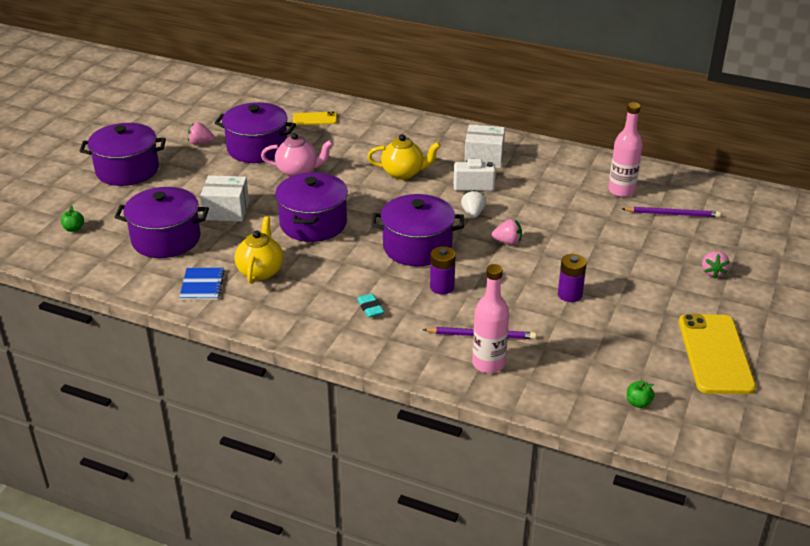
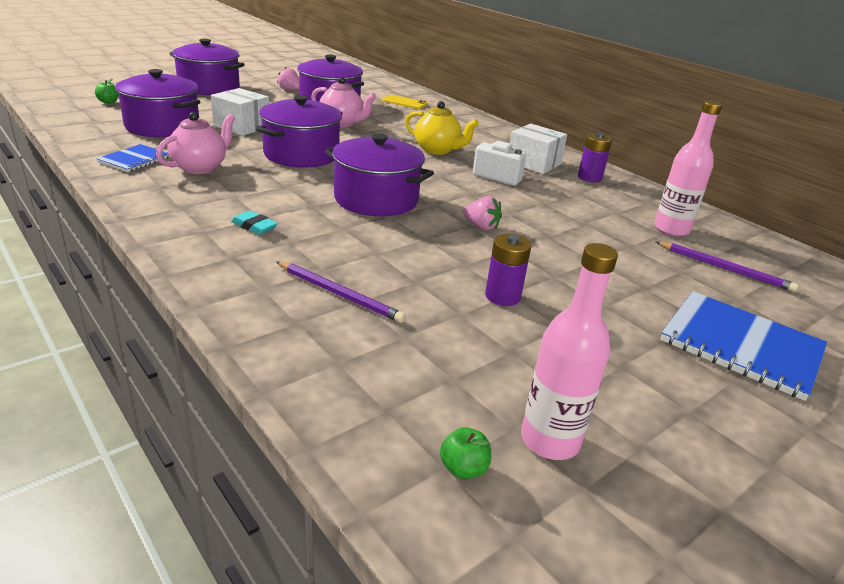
camera: 25 degrees right, 5 degrees down
yellow teapot [235,216,284,284] -> pink teapot [156,112,235,174]
turquoise eraser [357,293,384,318] -> turquoise eraser turned 60 degrees counterclockwise [231,211,278,235]
purple battery [430,246,456,294] -> purple battery moved to [578,133,612,182]
white strawberry [461,190,486,218] -> none
pink bottle [472,264,509,373] -> pink bottle moved to [521,243,618,460]
yellow phone [679,314,756,394] -> none
pink strawberry [702,251,730,279] -> blue notebook [660,291,827,401]

